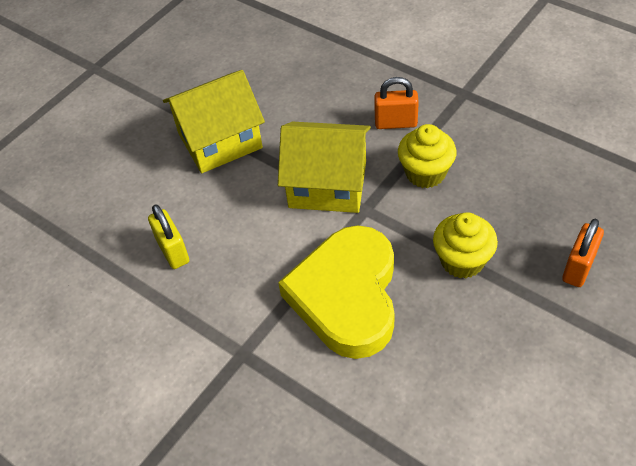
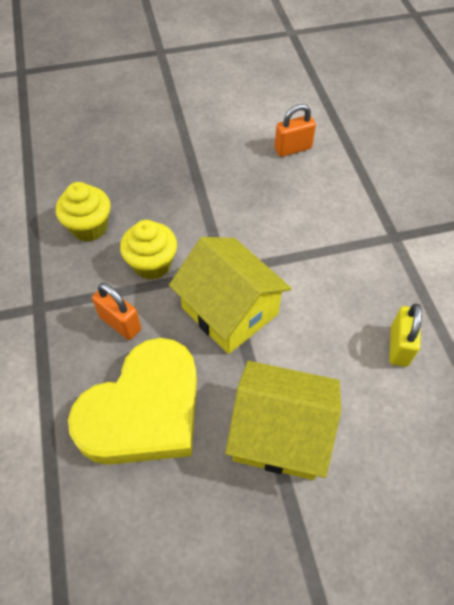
camera: 145 degrees left, 5 degrees up
yellow heart [278,225,395,359] -> yellow heart moved to [68,338,197,465]
yellow cupcake [433,212,498,279] -> yellow cupcake moved to [56,182,111,242]
orange padlock [562,219,604,287] -> orange padlock moved to [274,104,316,157]

